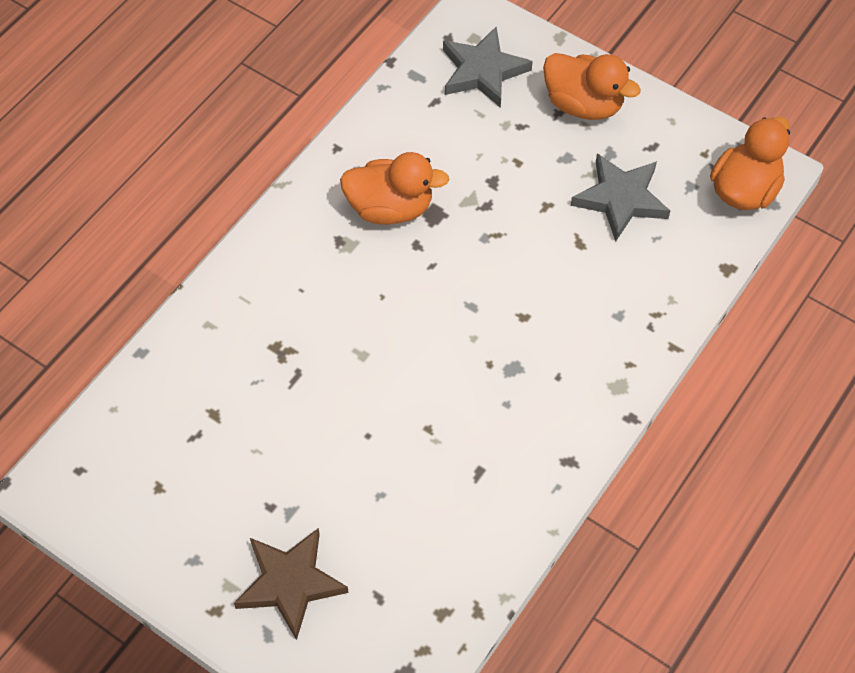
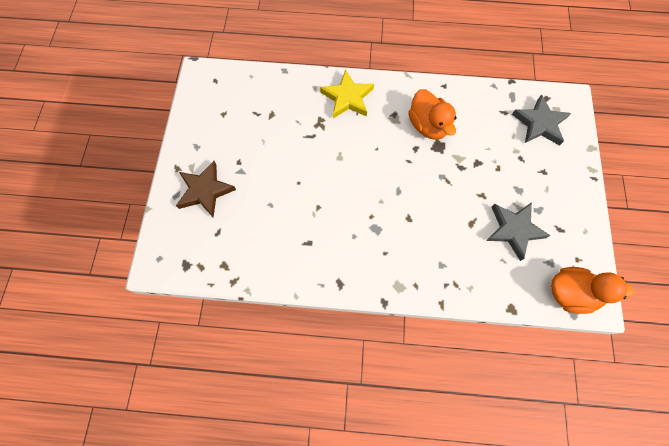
camera: 60 degrees right, 10 degrees up
orange duck [543,53,641,120] -> none
none -> yellow star [320,70,374,118]

